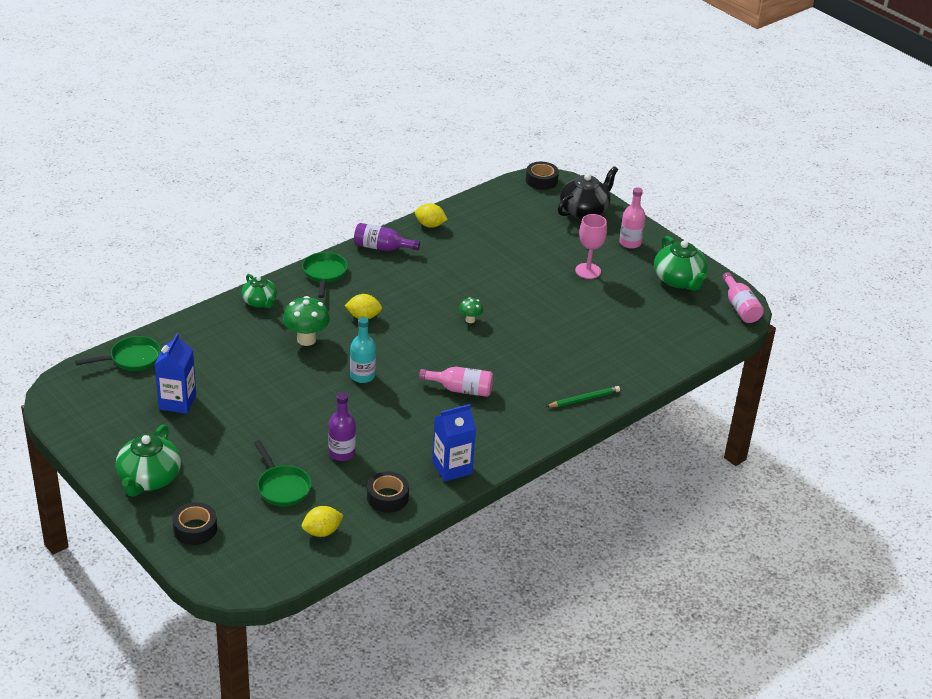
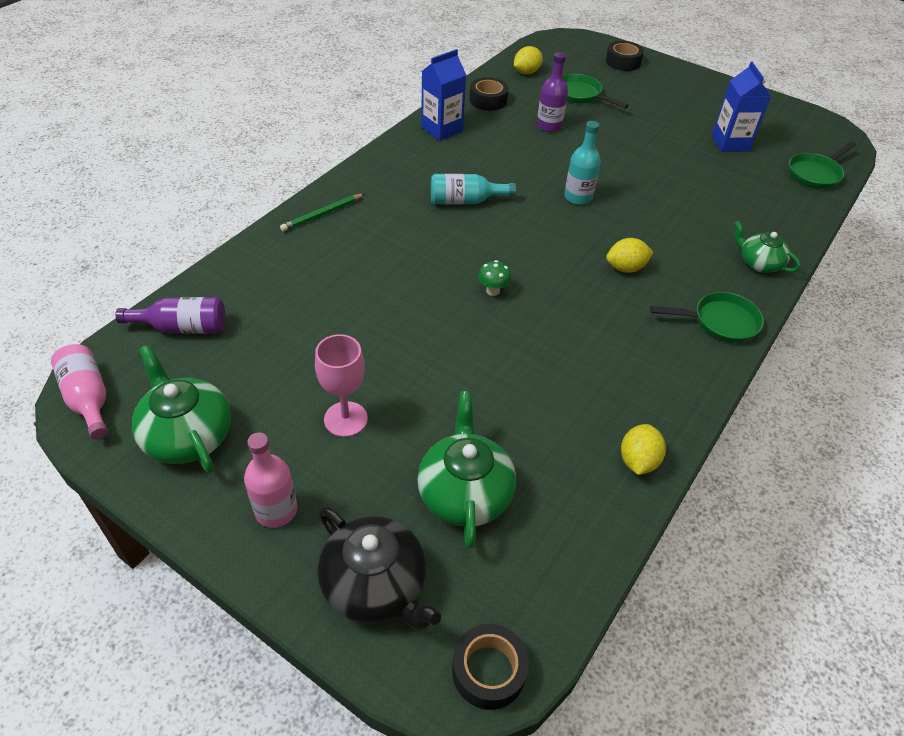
camera: 165 degrees right, 10 degrees up
green teapot [116,425,181,497] -> green teapot moved to [417,391,516,549]
green mushroom [283,296,330,346] -> none
green pan [302,252,348,298] -> green pan turned 75 degrees counterclockwise [650,292,764,343]
purple bottle [354,223,420,251] -> purple bottle moved to [115,297,225,334]
yellow lemon [415,203,448,228] -> yellow lemon turned 75 degrees counterclockwise [621,424,666,475]
pink bottle [419,367,493,397] -> turquoise bottle [431,174,516,205]
black teapot [558,166,618,219] -> black teapot turned 75 degrees counterclockwise [317,506,441,629]

